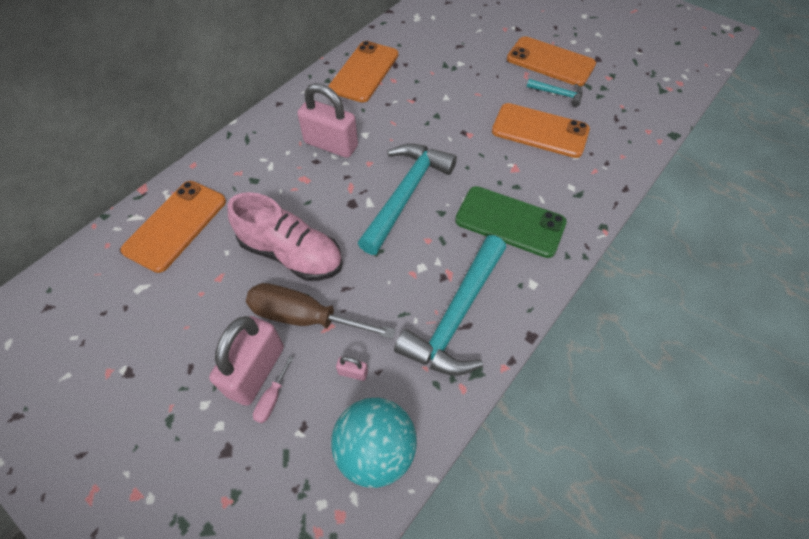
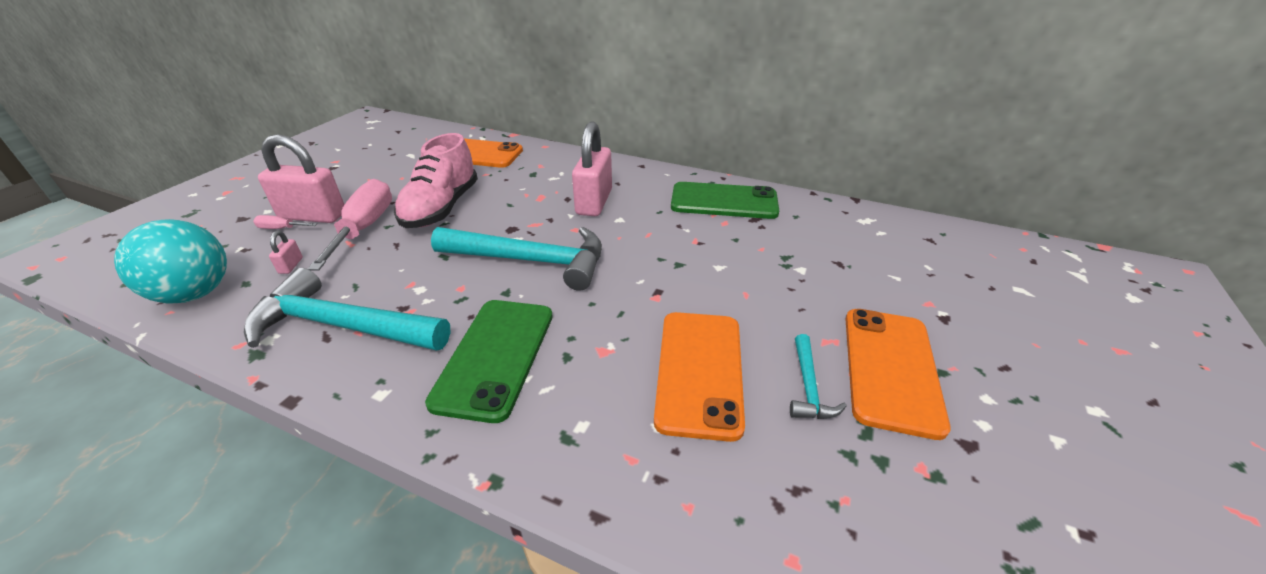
camera: 75 degrees right, 20 degrees down
brown screwdriver [246,283,396,339] -> pink screwdriver [308,179,392,271]
orange phone [328,41,398,103] -> green phone [671,182,779,219]

